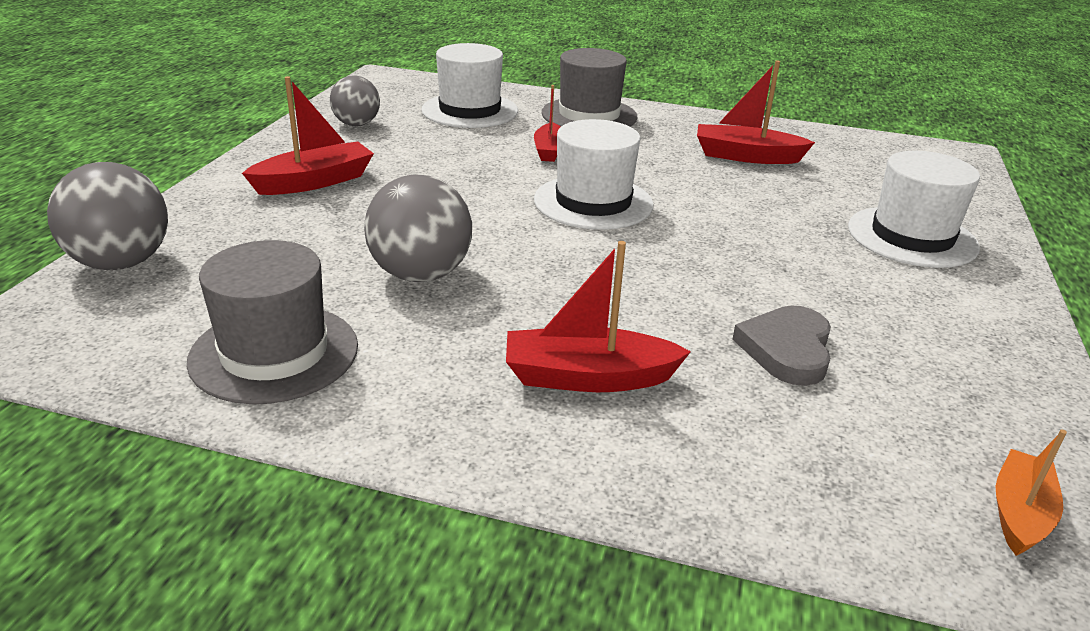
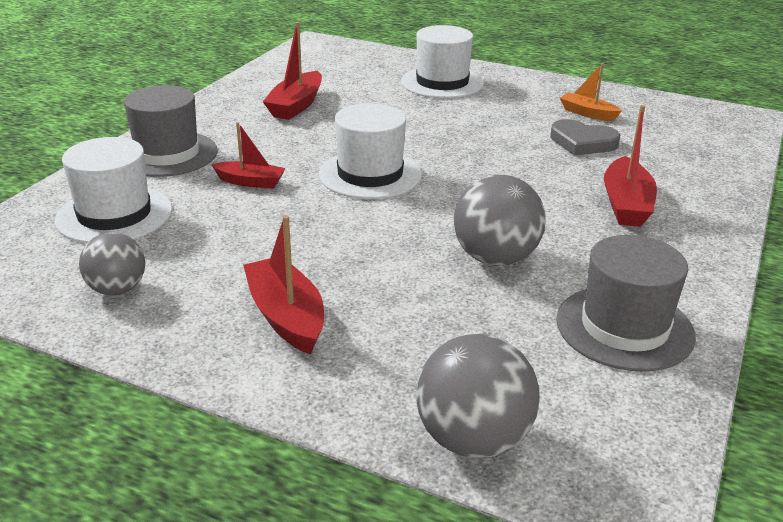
camera: 80 degrees left, 0 degrees up
orange boat [995,430,1067,556] -> orange boat moved to [560,63,622,121]

